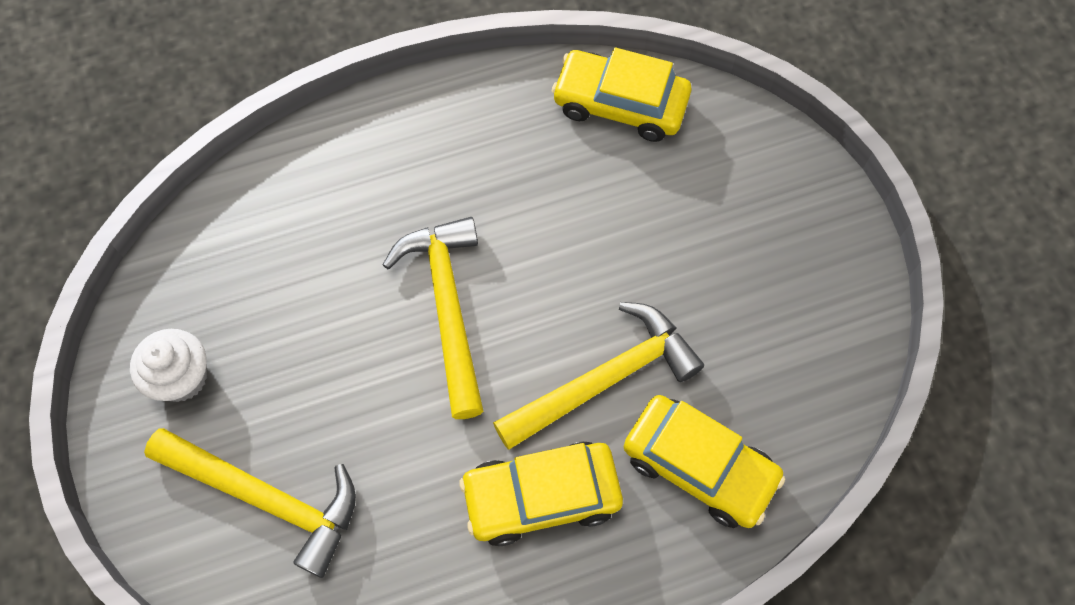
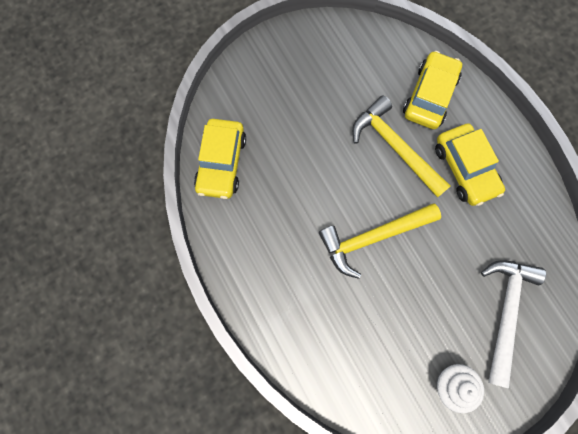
camera: 100 degrees left, 10 degrees up
yellow hammer [144,428,356,578] -> white hammer [481,260,546,388]

